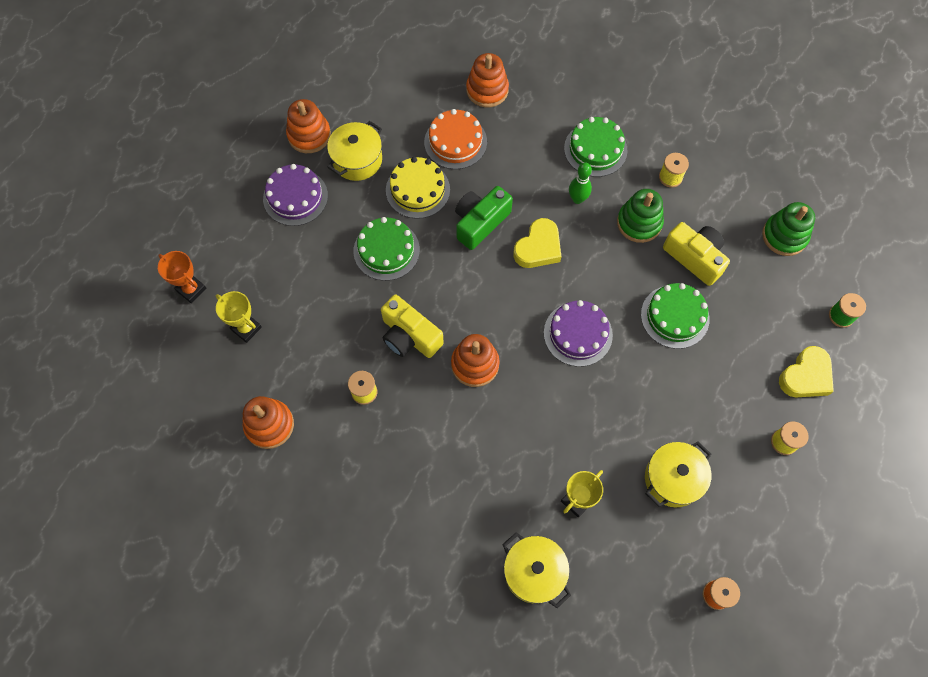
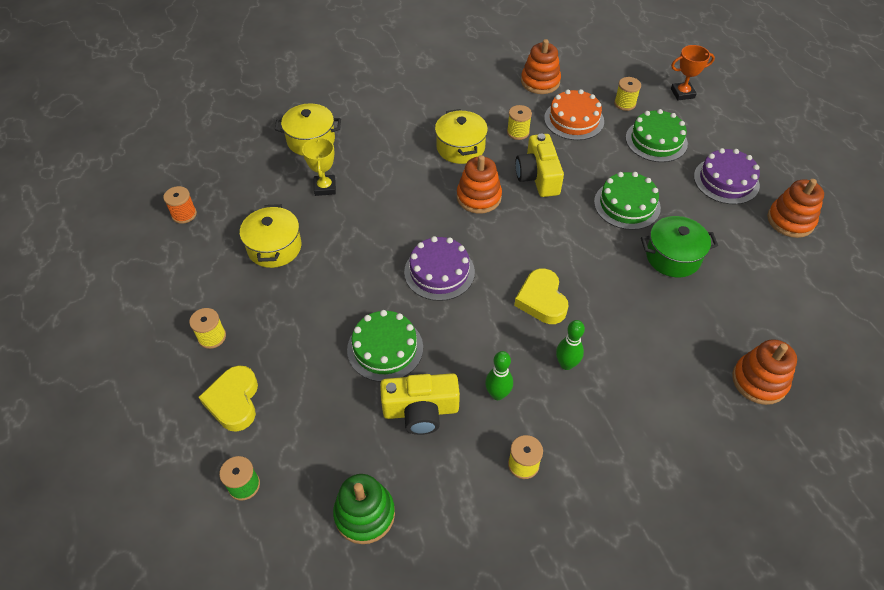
camera: 130 degrees right, 15 degrees down
yellow trophy [216,291,262,343] -> yellow spool [614,77,641,111]
yellow pot [327,121,382,181] -> yellow pot moved to [435,109,488,164]
yellow camera [381,295,444,358] -> yellow camera turned 90 degrees counterclockwise [515,134,564,197]
yellow cake [386,157,450,219] -> green pot [641,216,718,277]
orange cake [424,109,487,169] -> orange cake moved to [544,89,604,140]
green camera [455,186,513,250] -> none
green cake [564,117,628,177] -> green cake moved to [626,109,688,162]
green stacking toy [617,189,664,243] -> green bowling pin [485,351,513,400]

